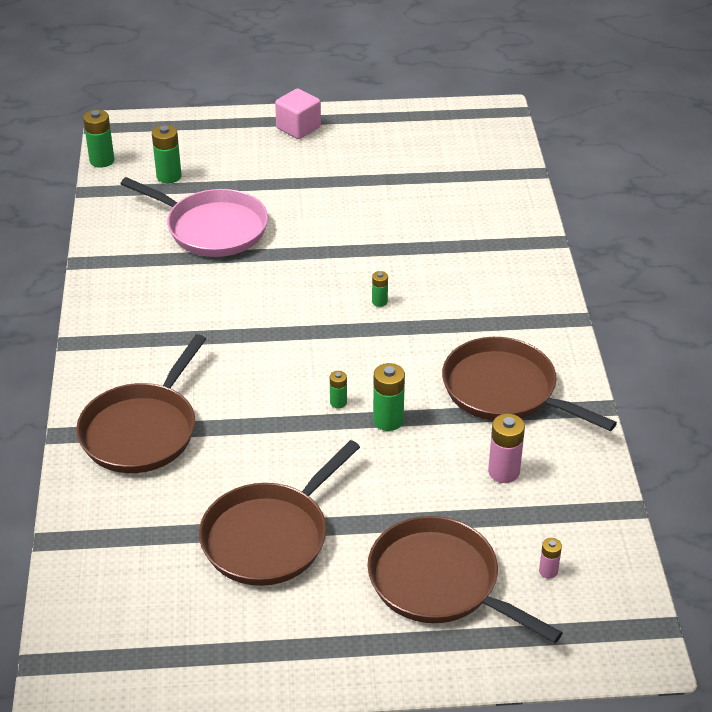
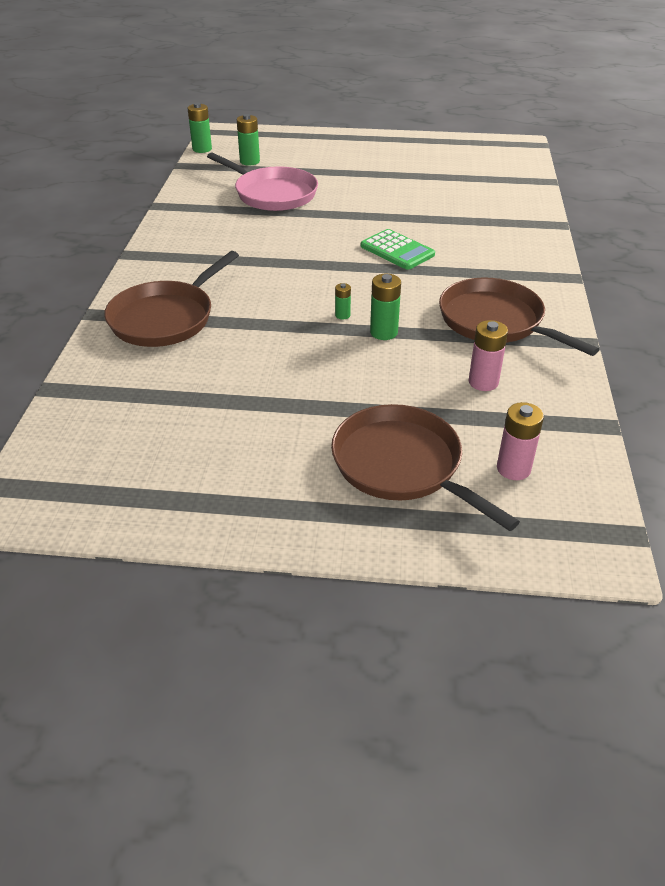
camera: 10 degrees right, 0 degrees up
brown pan [199,440,360,586] -> none
pink cube [275,88,321,139] -> none
green battery [372,271,388,307] -> green calculator [361,229,435,270]
pink battery [539,538,562,579] -> pink battery [497,402,544,480], size x1.77

